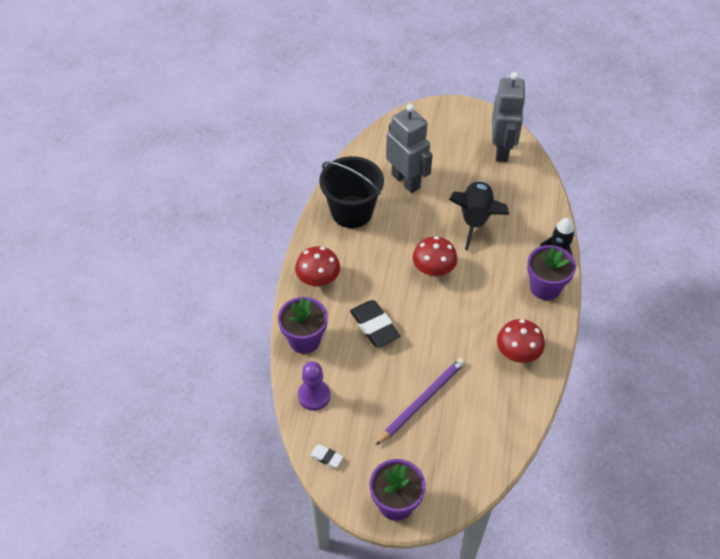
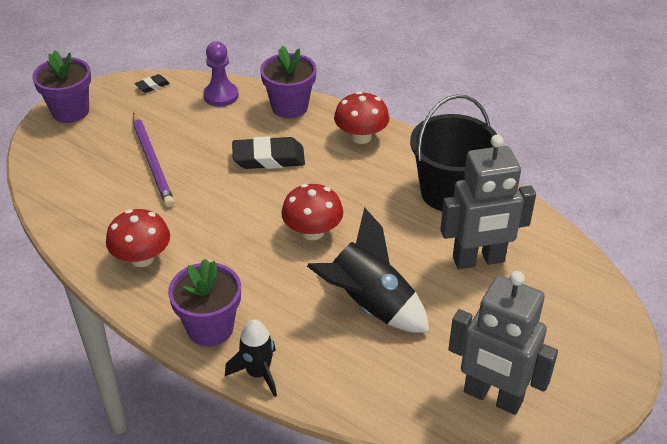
camera: 115 degrees right, 10 degrees down
white eraser [310,445,343,468] -> black eraser [135,74,170,93]

